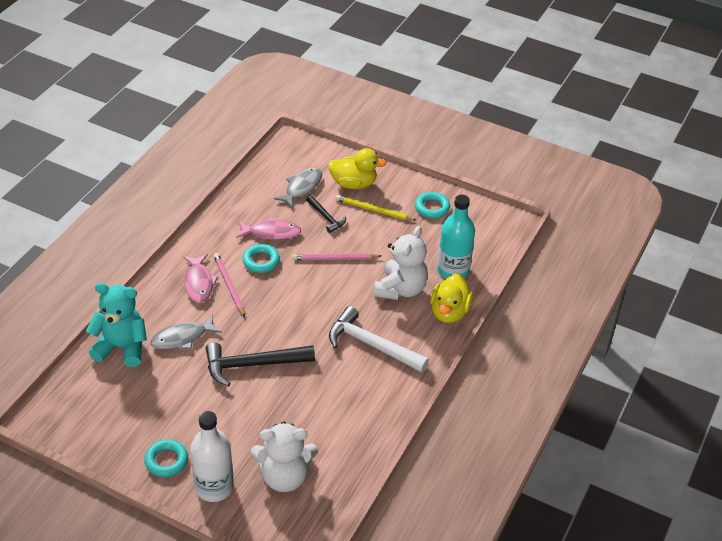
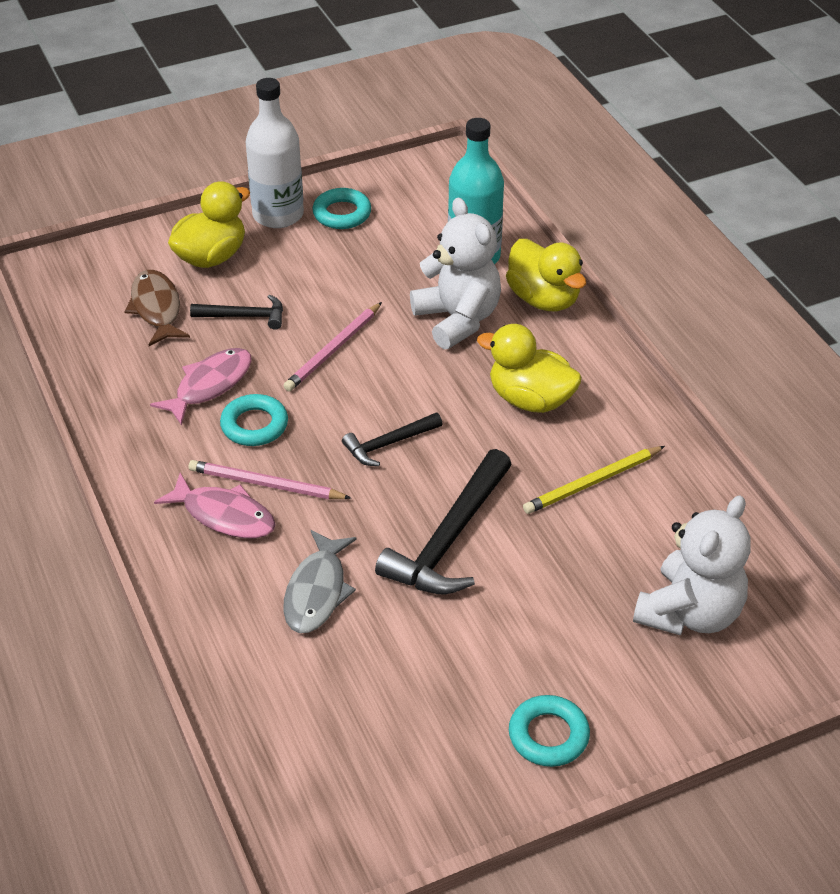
camera: 50 degrees left, 0 degrees up
turquoise teddy bear [86,283,147,367] -> none
white bottle [190,411,234,502] -> white bottle moved to [246,78,304,228]
grey fish [274,168,322,207] -> brown fish [124,270,190,346]
white hammer [329,306,429,373] -> yellow duck [477,324,582,413]
yellow pencil [336,195,416,221] -> yellow pencil moved to [523,446,665,514]
none -> black hammer [342,413,442,466]

